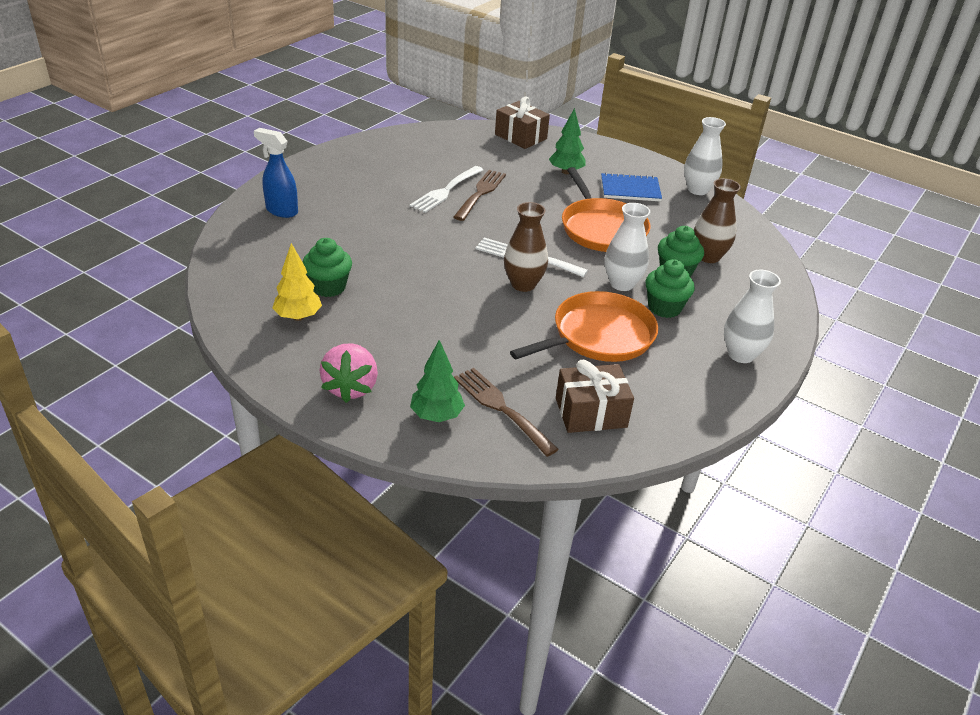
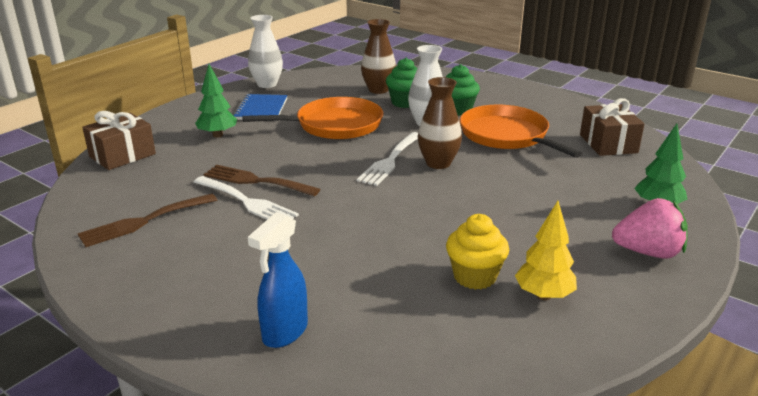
camera: 85 degrees left, 10 degrees down
green cupcake [303,238,352,297] -> yellow cupcake [446,214,509,290]
brown fork [454,368,559,457] -> brown fork moved to [77,193,217,247]
white vase [724,270,781,363] -> none

